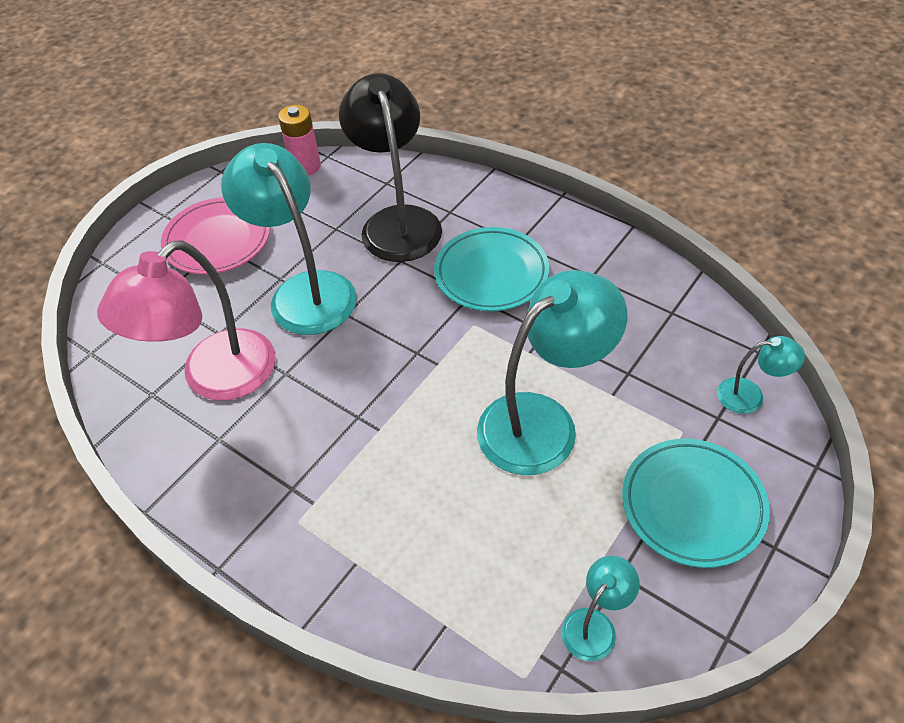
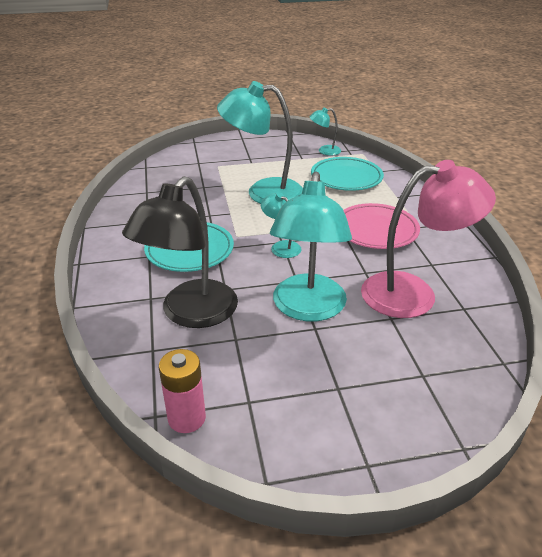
camera: 140 degrees left, 15 degrees down
pink plate [161,197,270,274] -> pink plate moved to [343,203,420,249]
turquoise plate [622,439,770,568] -> turquoise plate moved to [311,157,384,191]
turquoise lamp [717,336,805,414] -> turquoise lamp moved to [261,193,301,258]

